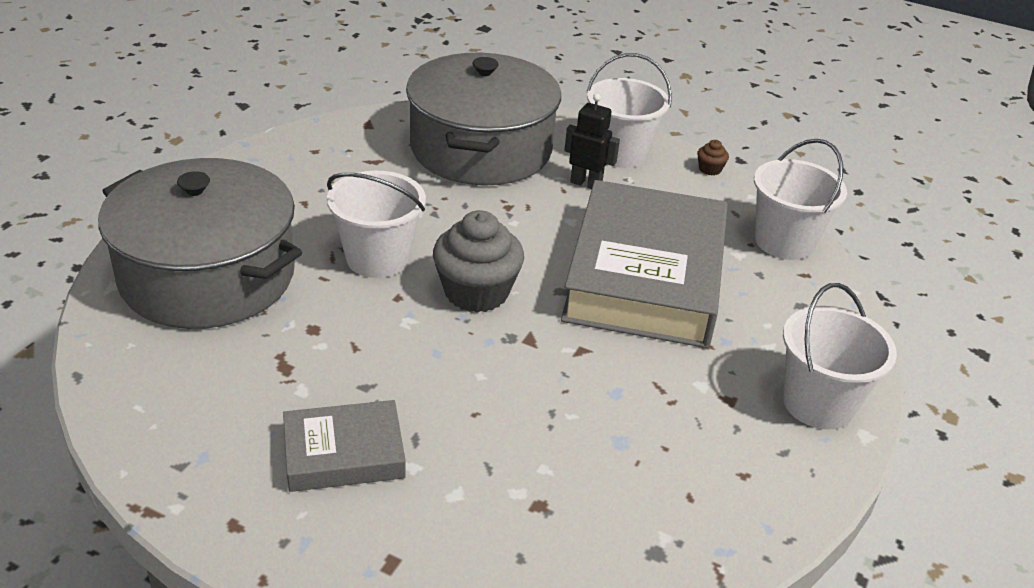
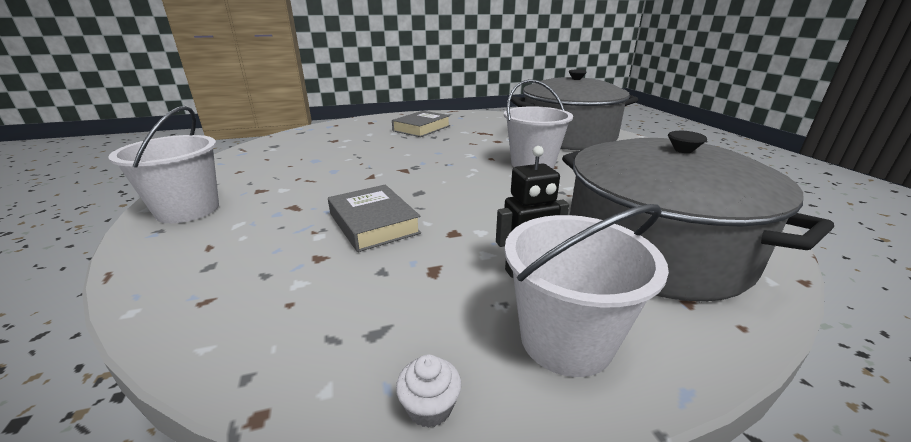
camera: 140 degrees right, 10 degrees down
grey cupcake [433,210,524,313] -> none
grey book [561,180,728,348] -> grey book [328,185,421,252], size x0.48
brown cupcake [697,140,729,175] -> white cupcake [396,354,461,428]
white bucket [754,139,847,260] -> none

